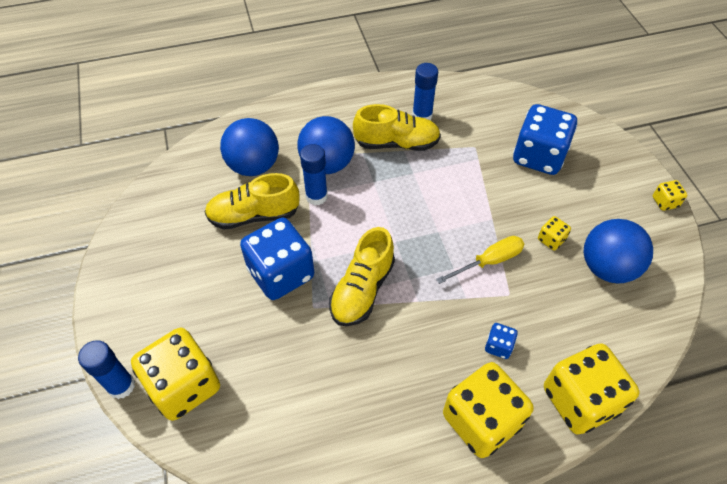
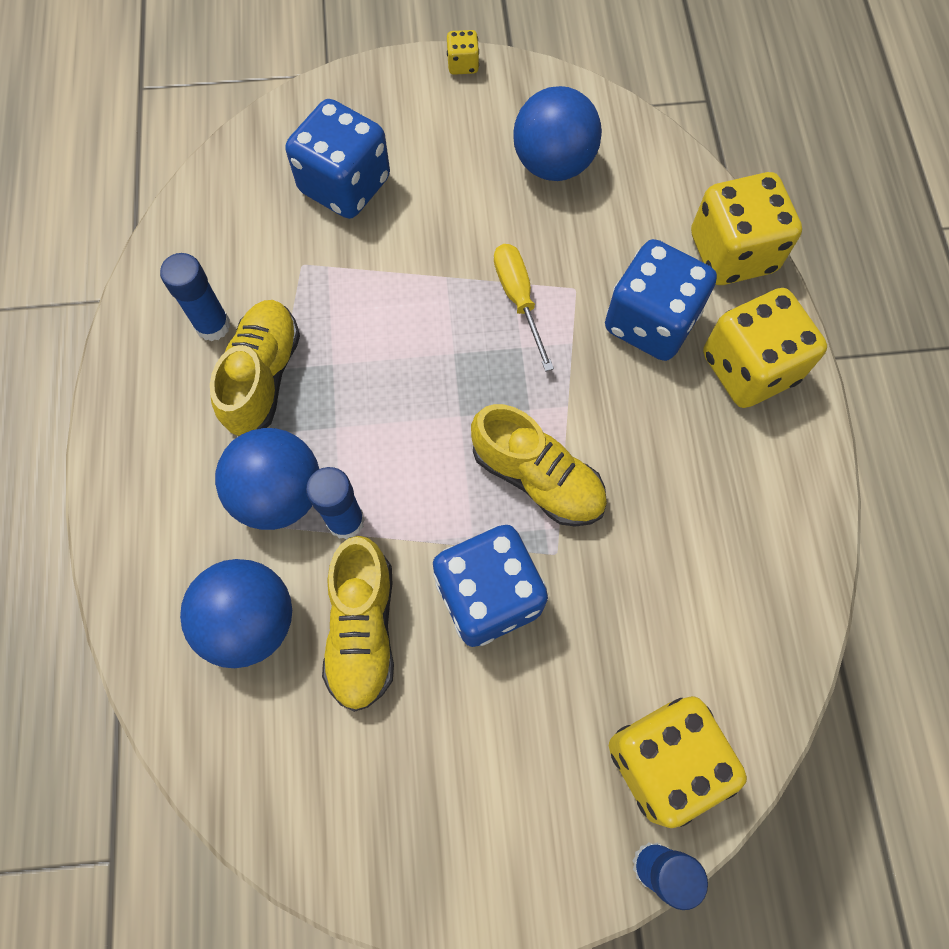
camera: 80 degrees left, 15 degrees up
blue dice [485,323,518,359] -> blue dice [605,239,717,361], size x2.30
yellow dice [538,216,571,250] -> none

